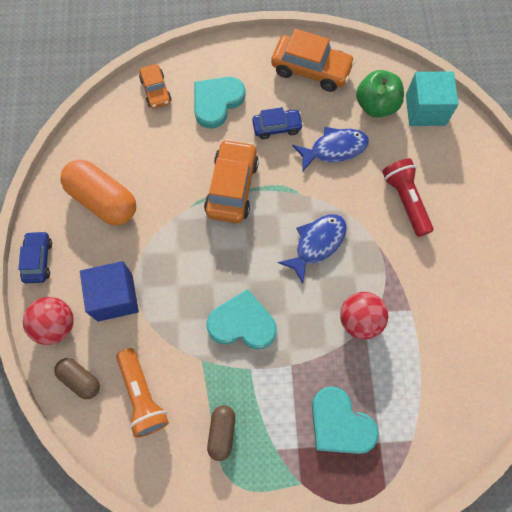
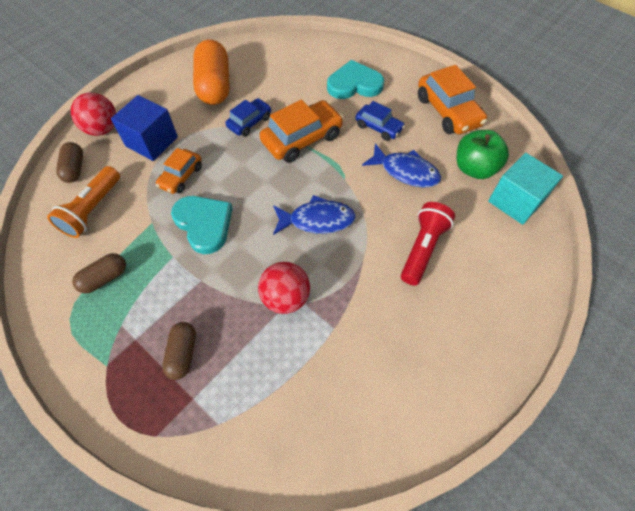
camera: 45 degrees right, 10 degrees down
blue car [18,231,52,283] -> blue car moved to [225,98,271,137]
orange car [139,64,172,108] -> orange car moved to [156,148,202,194]
turquoise heart [312,386,379,454] -> brown capsule [162,322,196,380]

